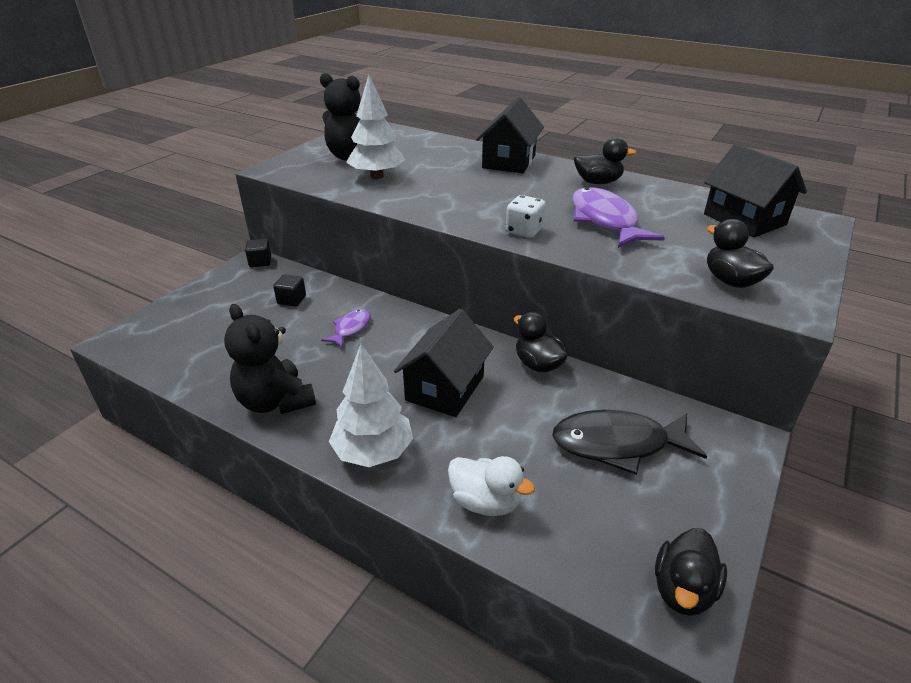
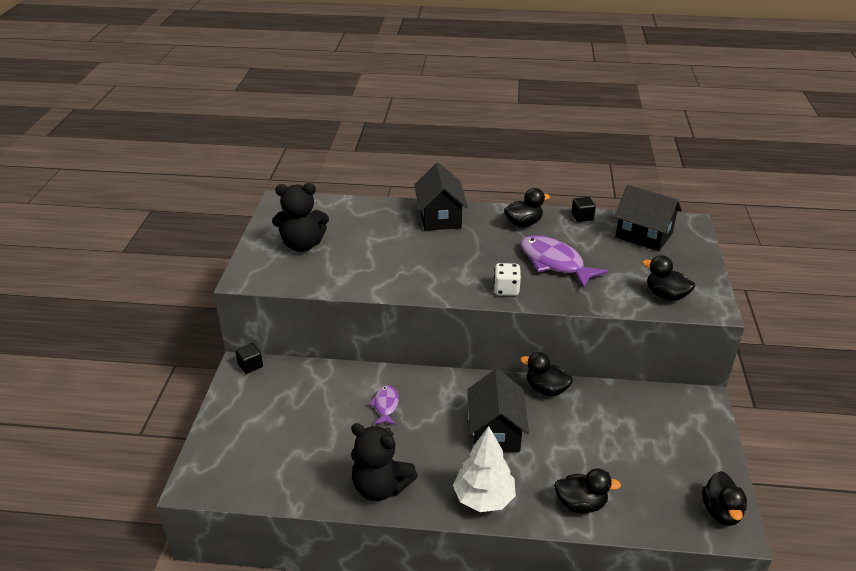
camera: 25 degrees left, 0 degrees up
black cube [273,274,306,307] -> black cube moved to [571,197,596,222]
white tree [346,75,405,179] -> none
white duck [448,456,535,516] -> black duck [554,468,621,513]
black fish [552,410,707,475] -> none

